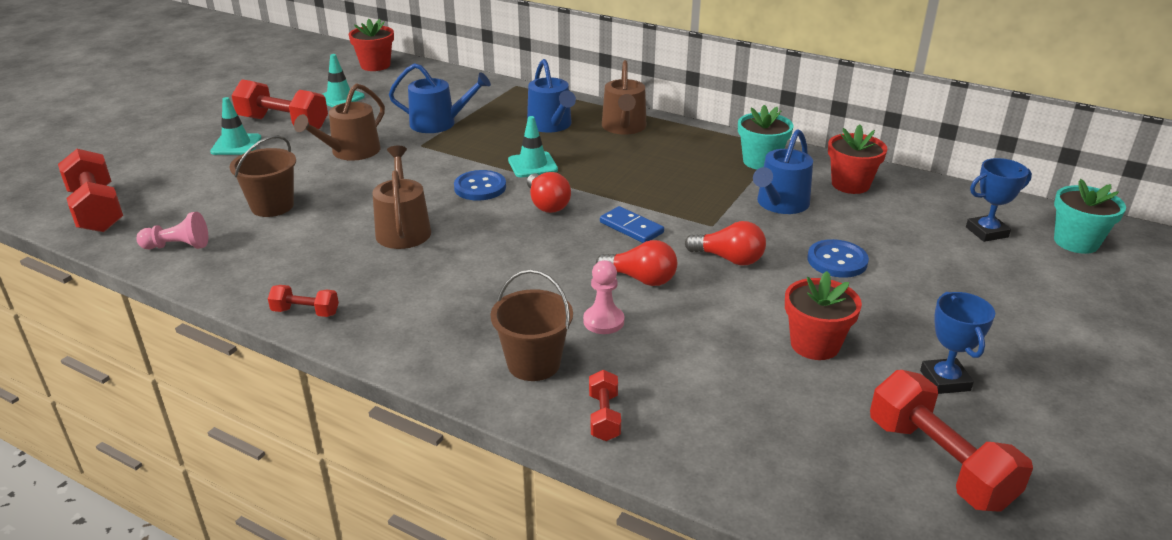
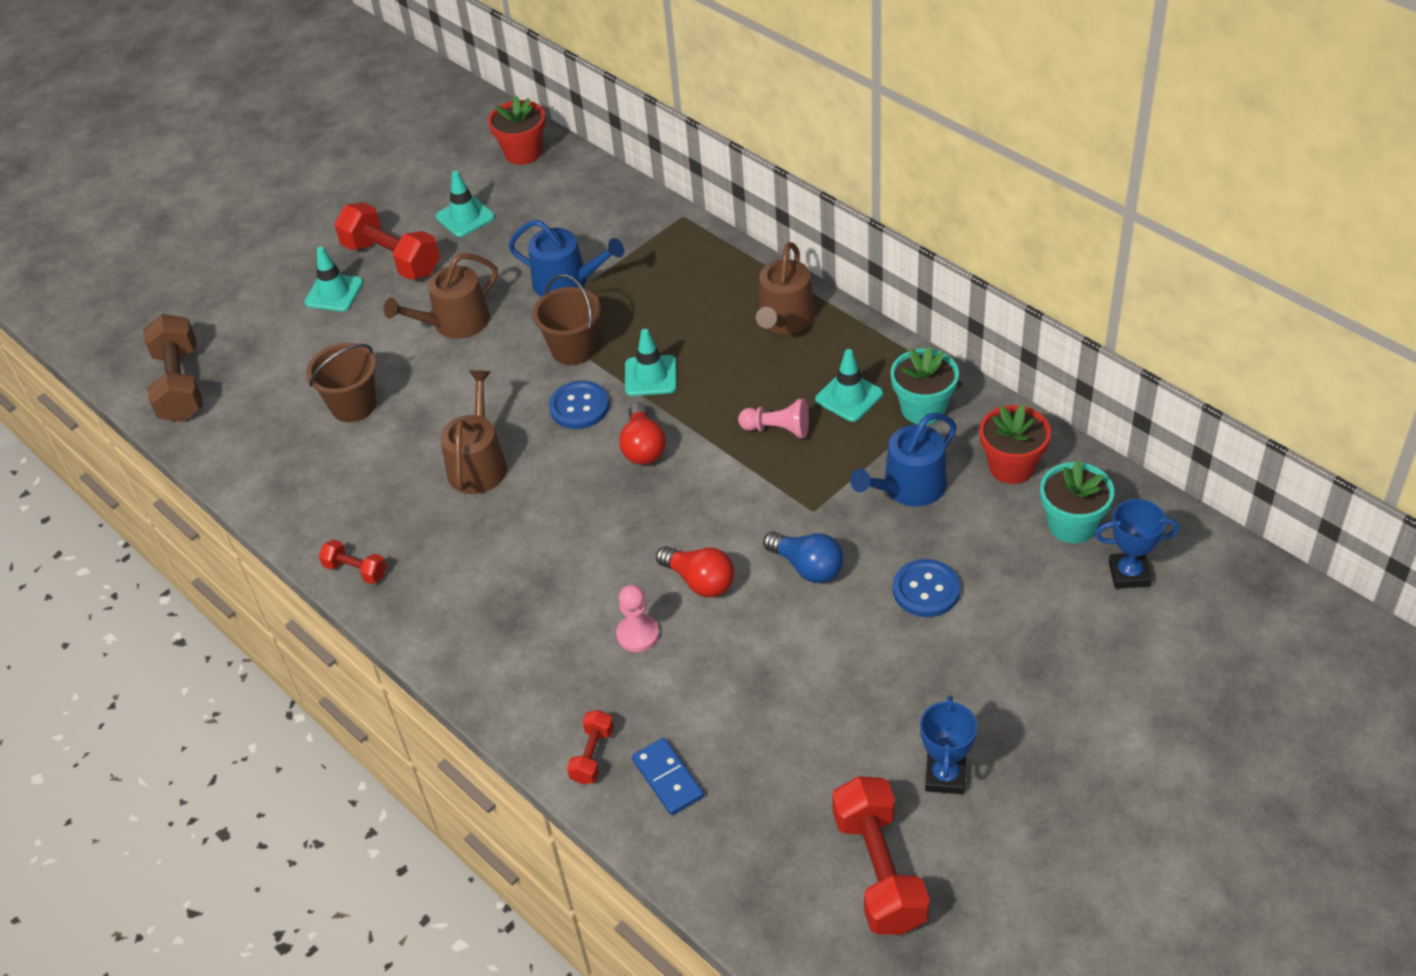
camera: 20 degrees right, 15 degrees up
red dumbbell [58,149,123,232] -> brown dumbbell [143,314,203,422]
pink pawn [136,212,208,249] -> pink pawn moved to [738,399,809,438]
brown bucket [490,270,573,381] -> brown bucket moved to [533,274,601,365]
blue watering can [527,59,576,133] -> none
blue domino [600,206,664,243] -> blue domino moved to [632,738,704,815]
red light bulb [685,221,766,265] -> blue light bulb [763,531,843,583]
red flower pot [785,271,862,360] -> none
turquoise flower pot [1054,179,1126,254] -> turquoise flower pot moved to [1040,460,1114,544]
none -> turquoise traffic cone [815,349,883,422]

